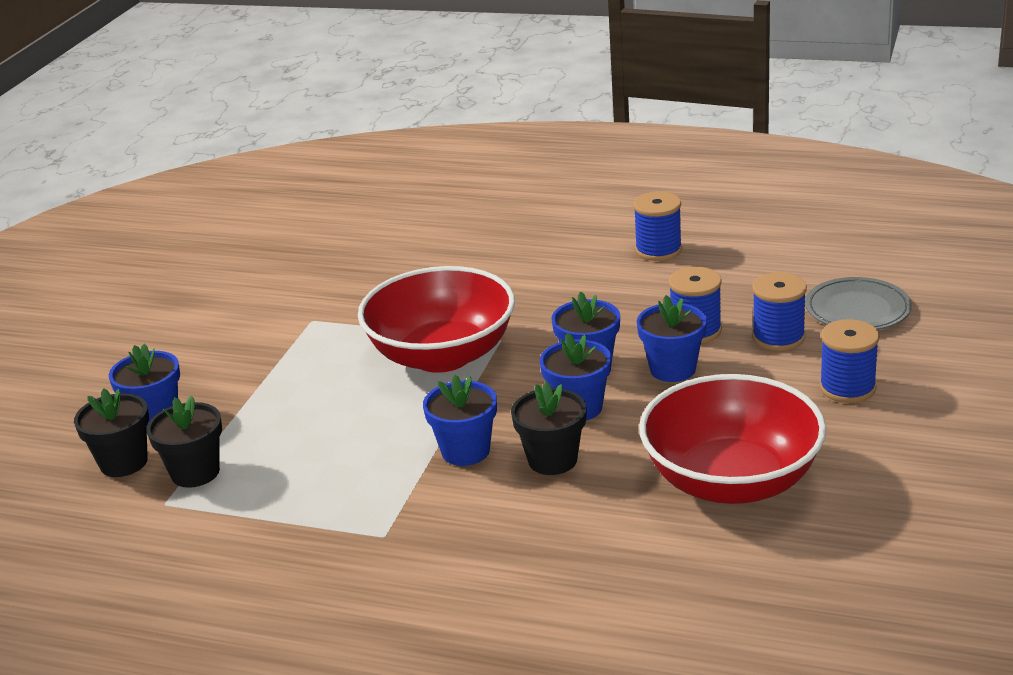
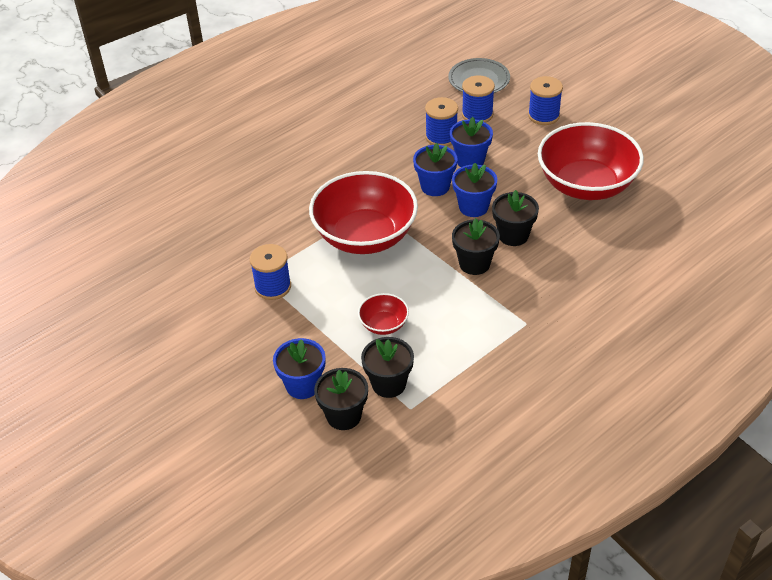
camera: 60 degrees left, 15 degrees up
blue flower pot [423,375,497,466] -> black flower pot [452,218,500,275]
blue spool [633,191,682,261] -> blue spool moved to [250,244,291,300]
none -> red bowl [358,293,409,335]

